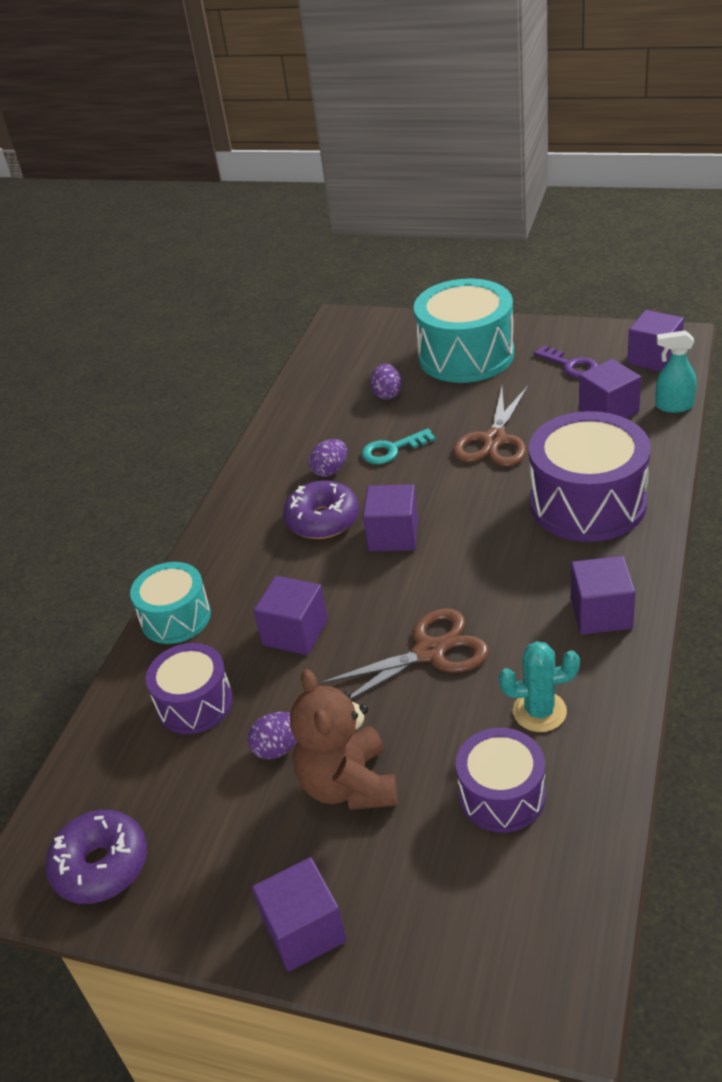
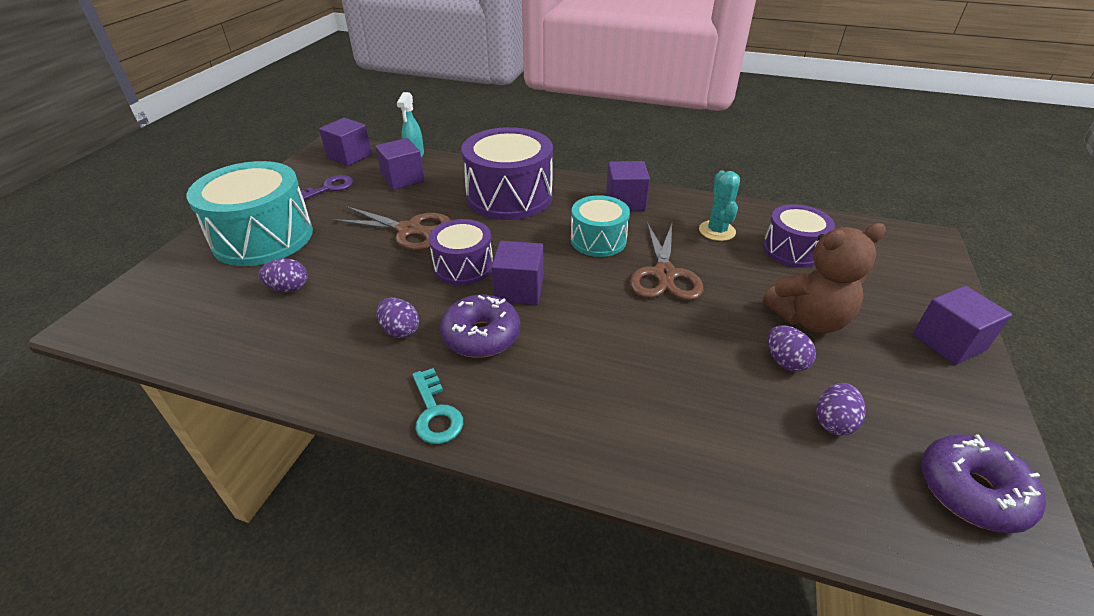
camera: 95 degrees left, 0 degrees up
turquoise drum [130,562,211,644] -> turquoise drum moved to [571,195,630,257]
purple drum [146,643,233,734] -> purple drum moved to [429,219,493,285]
purple cube [254,576,328,655] -> none
brown scissors [319,608,489,700] -> brown scissors turned 150 degrees counterclockwise [630,222,703,301]
turquoise key [362,428,436,464] -> turquoise key moved to [412,368,463,444]
none -> purple egg [816,383,866,436]

